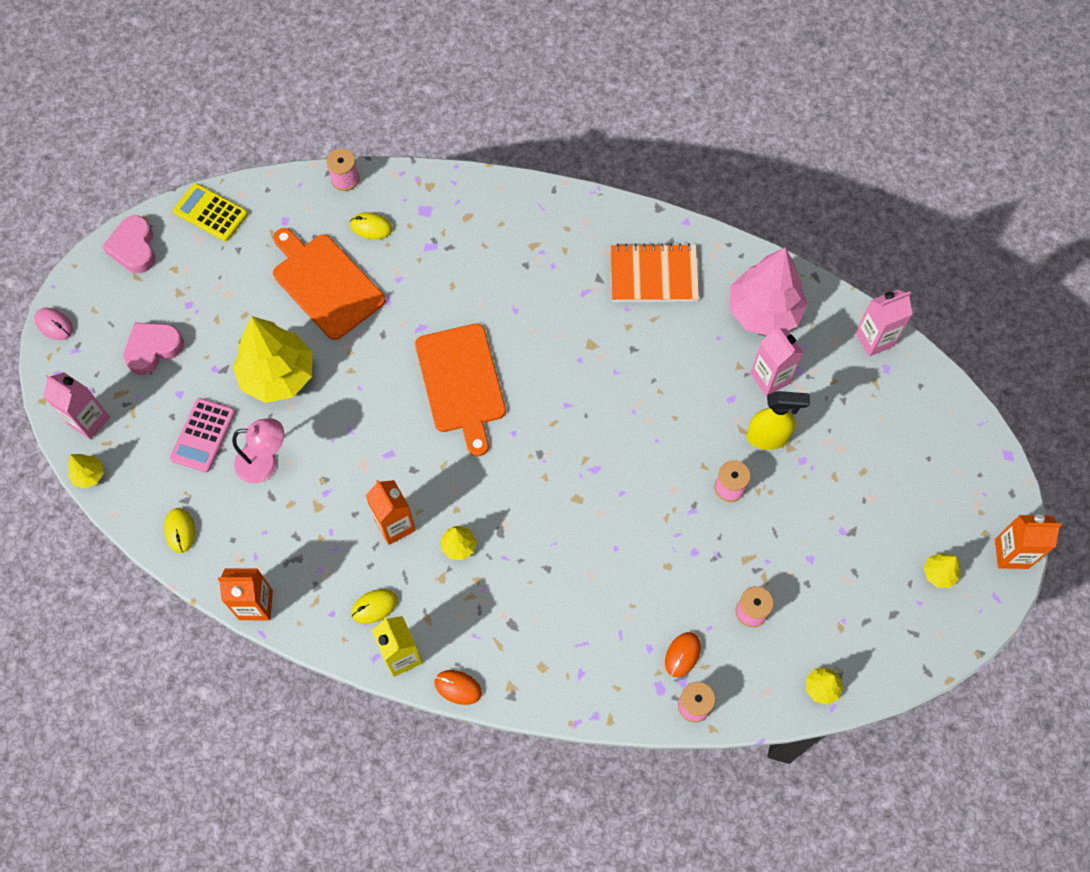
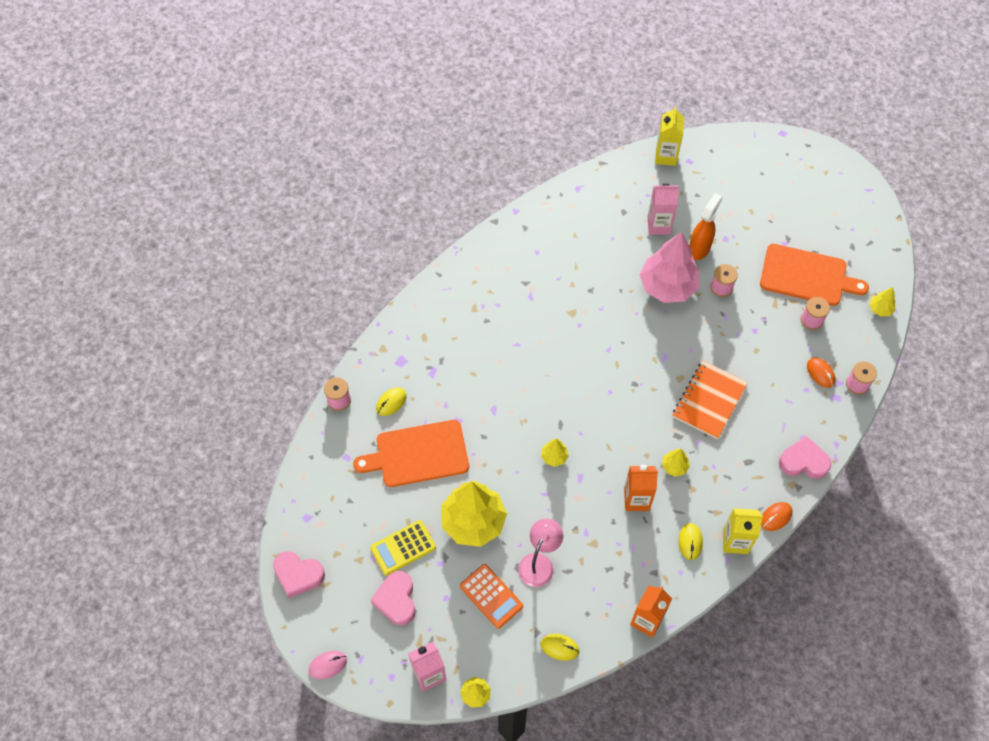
camera: 60 degrees left, 5 degrees down
pink calculator [170,398,235,472] -> orange calculator [460,564,523,629]
yellow calculator [173,183,248,241] -> yellow calculator moved to [370,520,436,575]
orange cutting board [415,323,506,457] -> orange cutting board moved to [760,244,869,306]
orange notebook [611,243,699,302] -> orange notebook moved to [673,361,748,439]
pink tree [729,248,808,336] -> pink tree moved to [640,232,699,303]
yellow spray bottle [746,391,810,450] -> orange spray bottle [689,193,722,260]
pink carton [855,290,913,357] -> yellow carton [655,106,684,166]
yellow tree [924,553,960,588] -> yellow tree moved to [541,439,569,467]
orange carton [995,515,1062,569] -> none
none -> pink heart [779,436,832,479]

